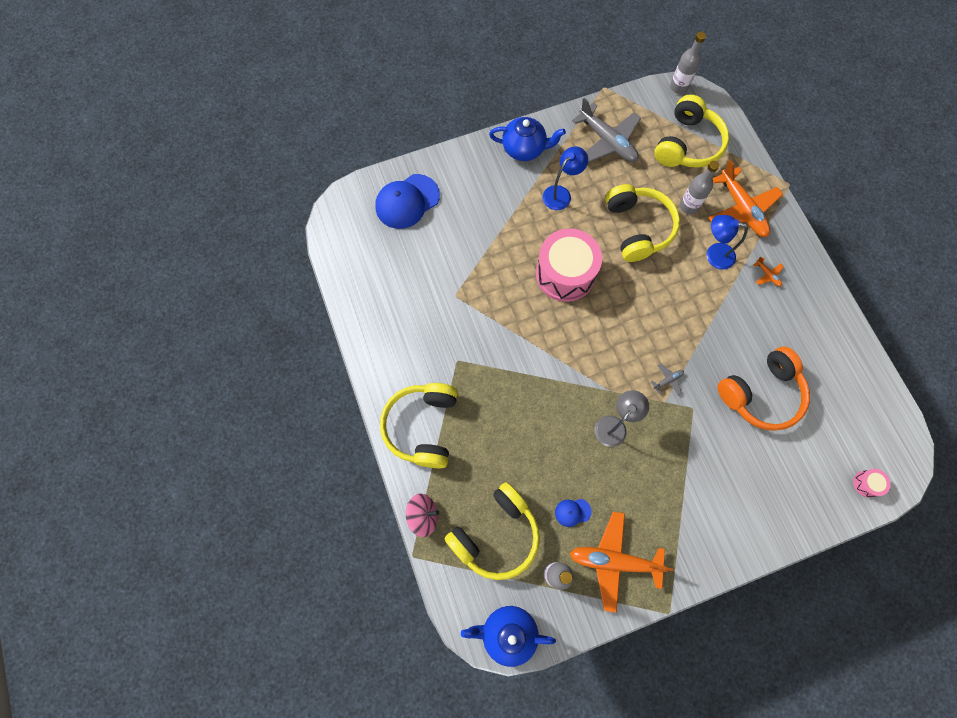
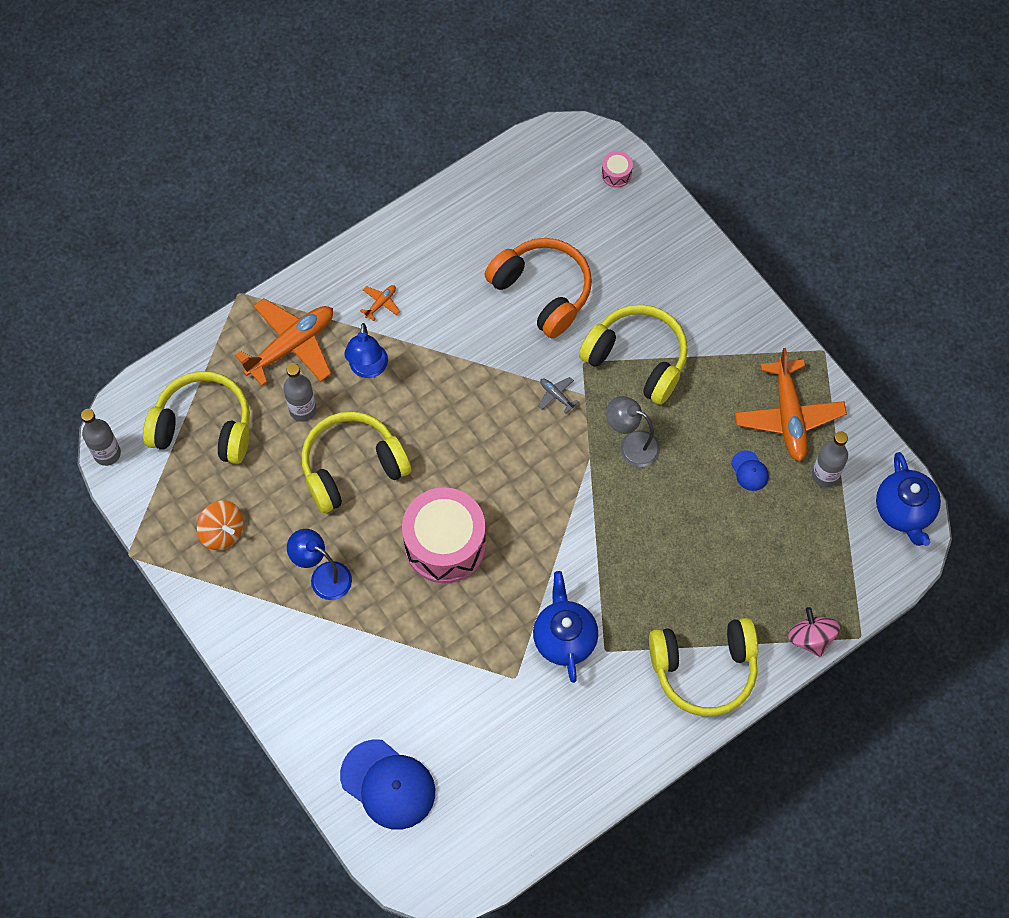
camera: 105 degrees left, 5 degrees down
yellow headphones [445,482,540,580] -> yellow headphones moved to [579,304,688,405]
blue teapot [489,117,566,161] -> blue teapot moved to [533,571,598,683]
grey plane [572,98,641,163] -> orange spinning top [197,500,243,550]

